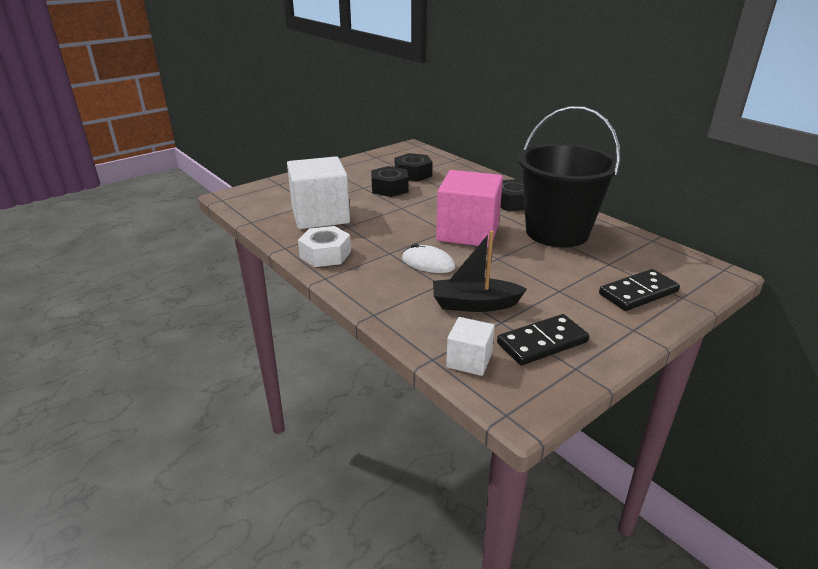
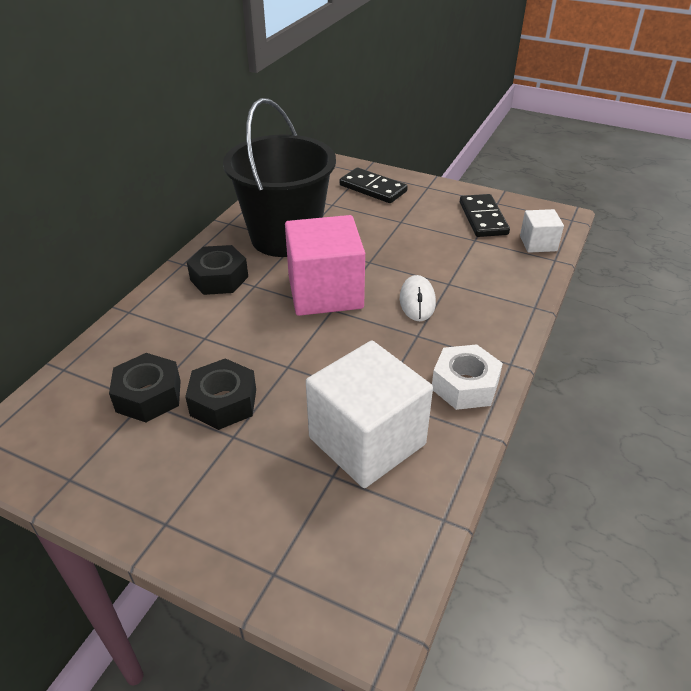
camera: 115 degrees left, 10 degrees up
black boat [433,230,527,312] -> none
black domino [497,314,589,365] -> black domino turned 45 degrees clockwise [460,194,510,237]

